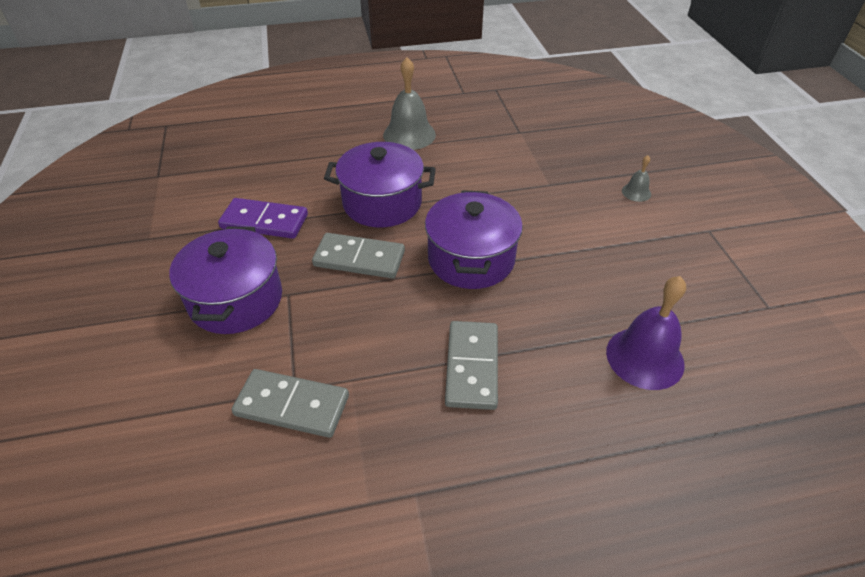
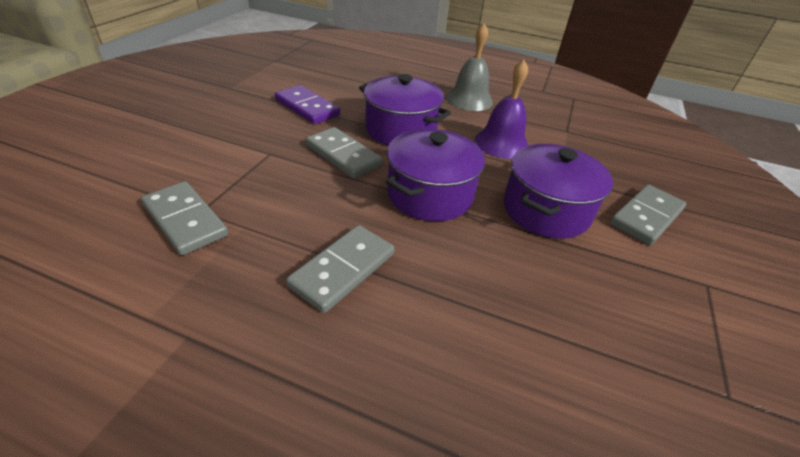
camera: 30 degrees right, 5 degrees down
purple pot [169,226,282,334] -> purple pot moved to [503,144,613,239]
purple bell [606,276,686,390] -> purple bell moved to [475,59,529,159]
grey bell [622,155,651,202] -> grey domino [610,185,686,245]

